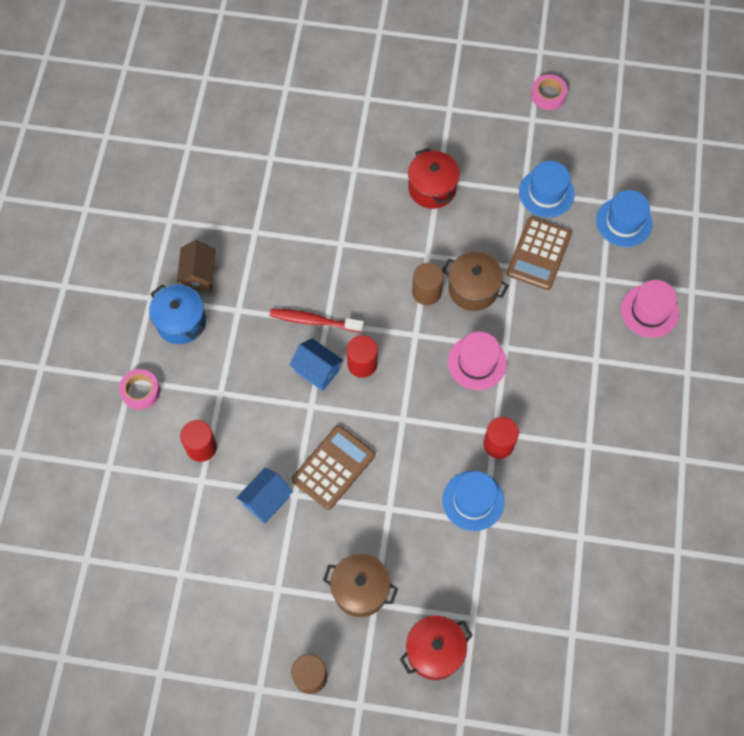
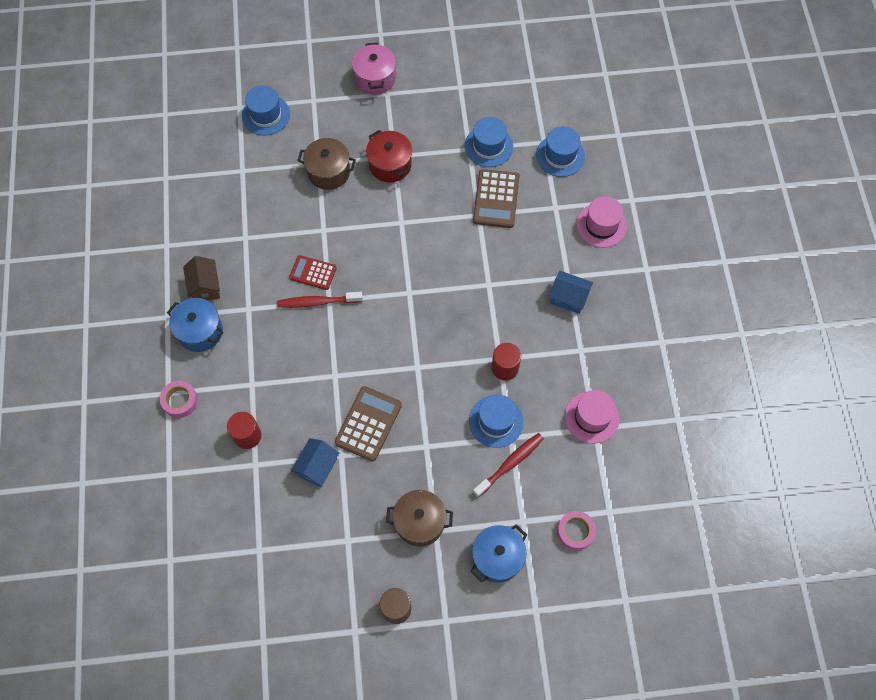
camera: 15 degrees left, 0 degrees up
blue house [289,338,343,391] -> blue house moved to [549,271,593,314]
red cylinder [347,335,378,378] -> none
red pot [400,616,473,680] -> blue pot [470,524,527,583]
brown cylinder [412,263,443,305] -> none
brown pot [442,252,509,311] -> brown pot moved to [297,138,356,190]
pink hat [448,332,507,390] -> pink hat moved to [565,390,620,444]
pink tape [531,74,568,110] -> pink tape moved to [557,511,596,550]
none -> blue hat [242,85,290,136]
none -> red calculator [289,255,337,290]
none -> pink pot [352,43,396,95]
none -> red toothbrush [473,433,544,498]

